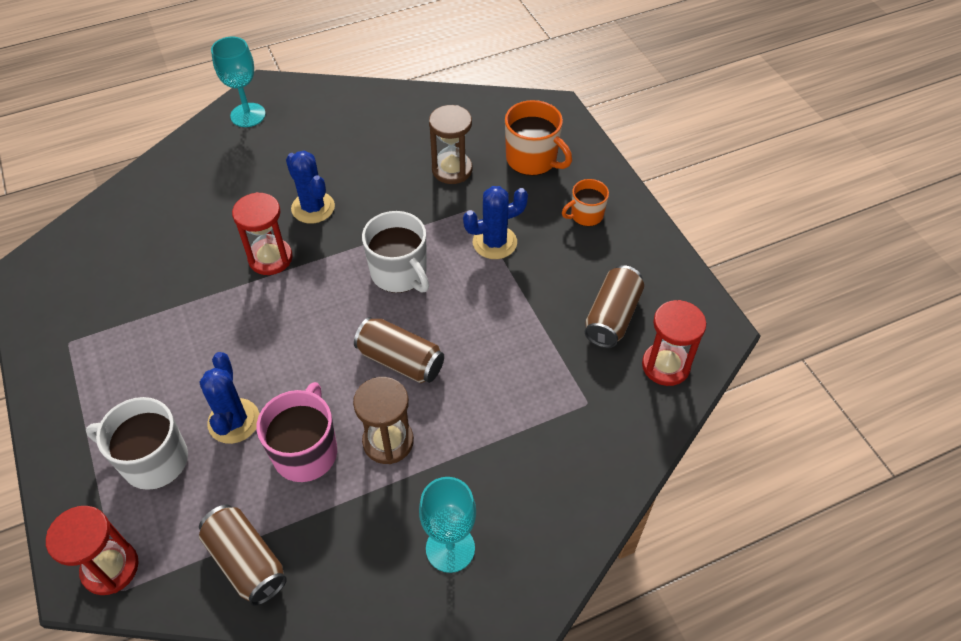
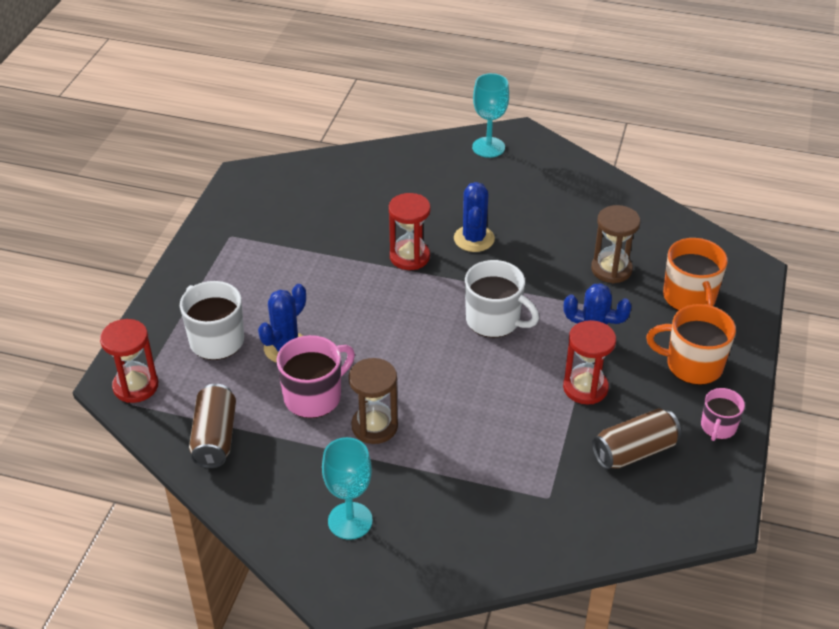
camera: 40 degrees right, 10 degrees down
brown can [354,317,444,383] -> none
white mug [362,211,429,293] -> white mug turned 60 degrees counterclockwise [465,260,539,338]
orange mug [562,179,609,226] -> orange mug [646,304,736,385], size x1.64
red hourglass [642,300,706,386] -> red hourglass moved to [563,320,616,405]
none -> pink mug [701,388,745,441]

